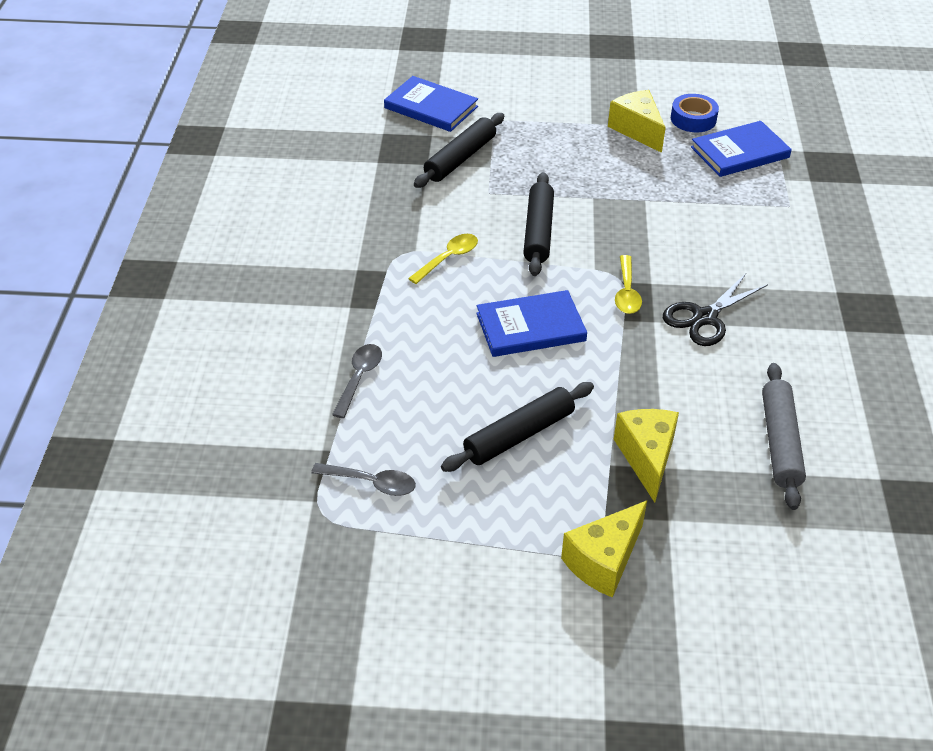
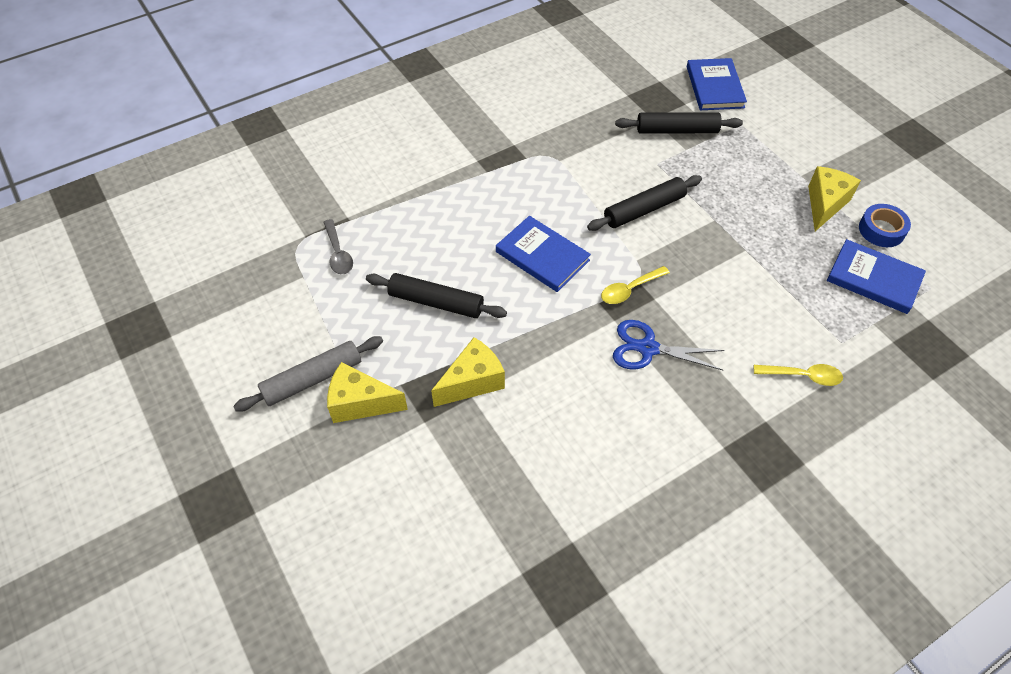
camera: 55 degrees right, 10 degrees up
grey spoon [332,344,382,418] -> none
yellow spoon [408,234,478,284] -> yellow spoon moved to [754,364,843,386]
black scissors [663,272,768,346] -> blue scissors [613,320,725,370]
grey rolling pin [762,363,806,510] -> grey rolling pin moved to [233,336,383,412]

